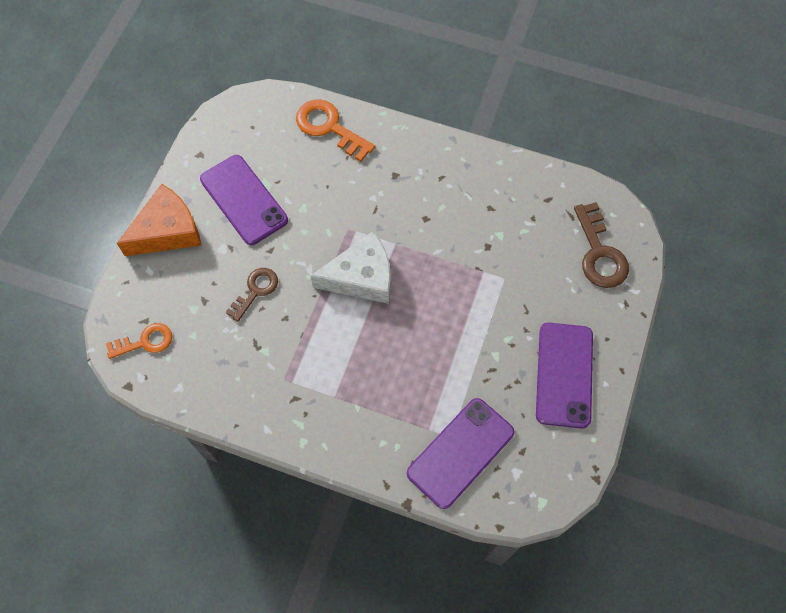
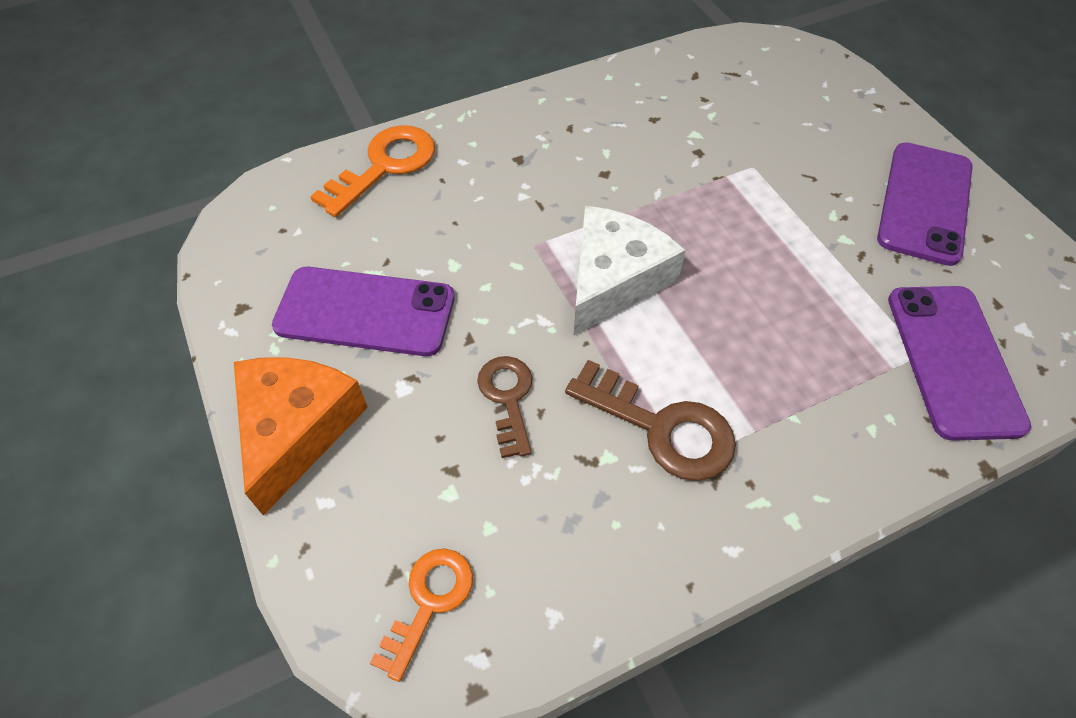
camera: 45 degrees left, 10 degrees down
orange key [296,99,375,162] -> orange key turned 135 degrees clockwise [310,125,435,217]
purple phone [536,323,593,429] -> purple phone turned 60 degrees clockwise [877,142,973,266]
brown key [574,202,629,288] -> brown key moved to [565,360,736,481]

